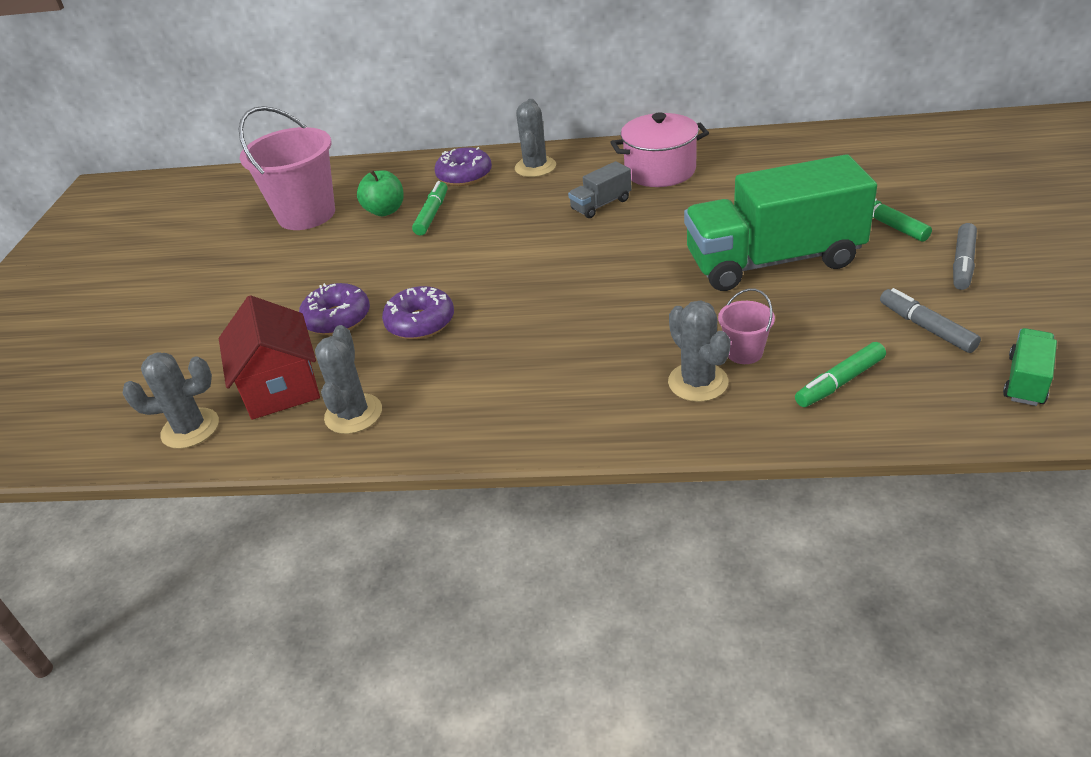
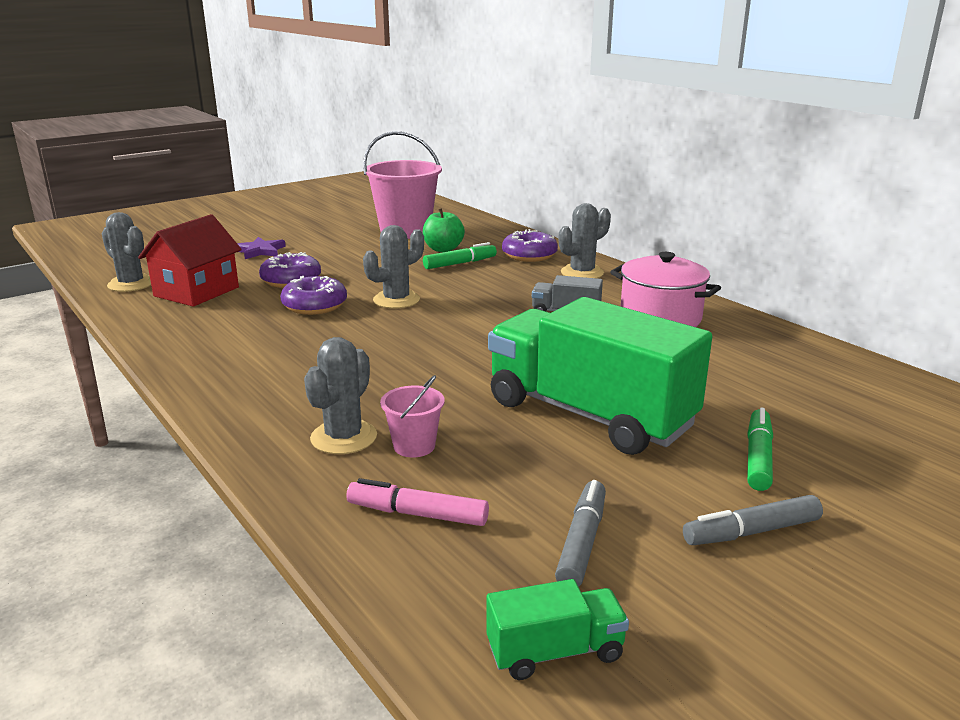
camera: 45 degrees right, 15 degrees down
grey cactus [315,325,382,434] -> grey cactus moved to [363,225,424,308]
green marker [795,342,886,407] -> pink marker [346,478,489,526]
none -> purple star [237,237,286,259]

